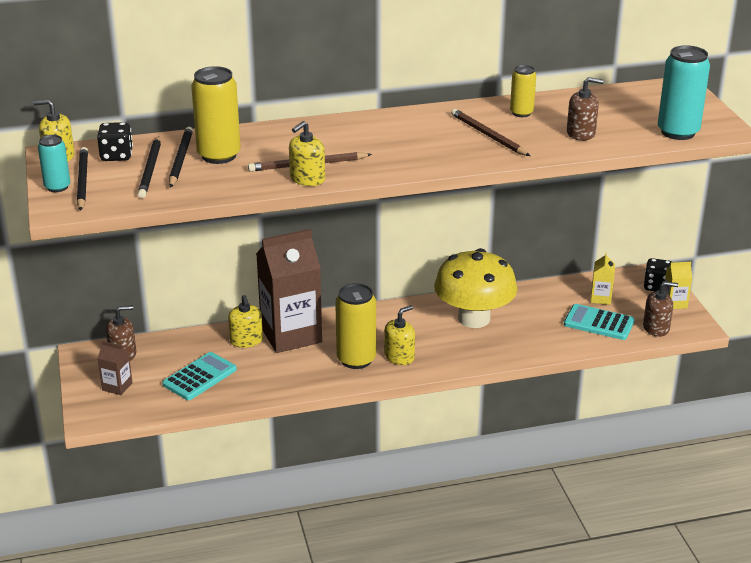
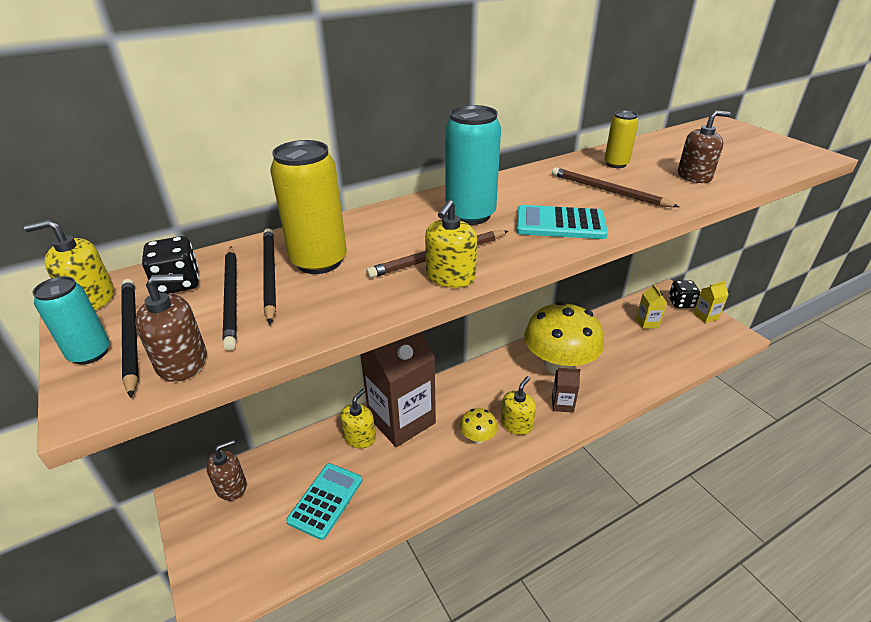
camera: 15 degrees left, 5 degrees up
brown carton [98,341,133,395] -> brown carton moved to [552,368,580,413]
yellow soap dispenser [228,295,263,348] -> yellow soap dispenser turned 120 degrees counterclockwise [340,389,376,449]
yellow can [335,283,376,369] -> yellow mushroom [460,408,498,443]
turquoise calculator [564,304,635,340] -> turquoise calculator moved to [516,205,608,239]
brown soap dispenser [643,281,678,337] -> brown soap dispenser moved to [135,274,207,382]
turquoise can [658,45,710,140] -> turquoise can moved to [445,105,501,225]

